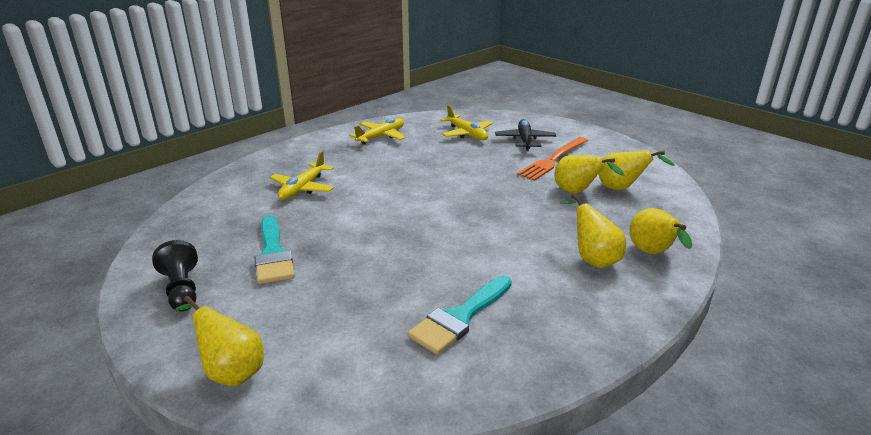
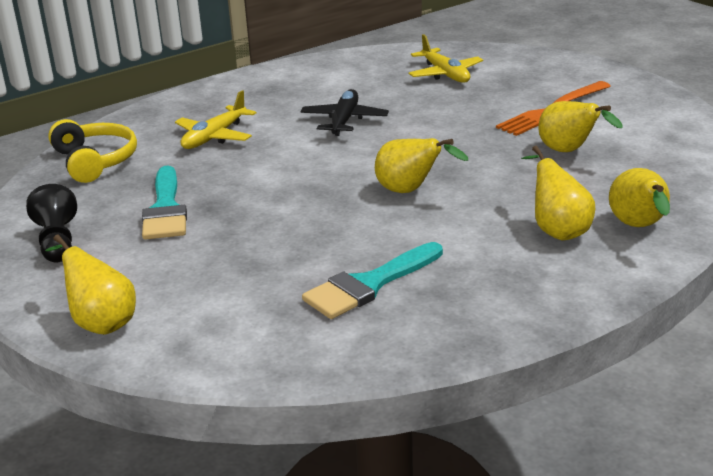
camera: 10 degrees right, 0 degrees up
yellow plane [349,118,406,144] -> none
black plane [495,119,556,151] -> black plane moved to [300,89,389,136]
yellow pear [598,151,674,190] -> yellow pear moved to [375,138,468,193]
none -> yellow headphones [48,119,137,183]

